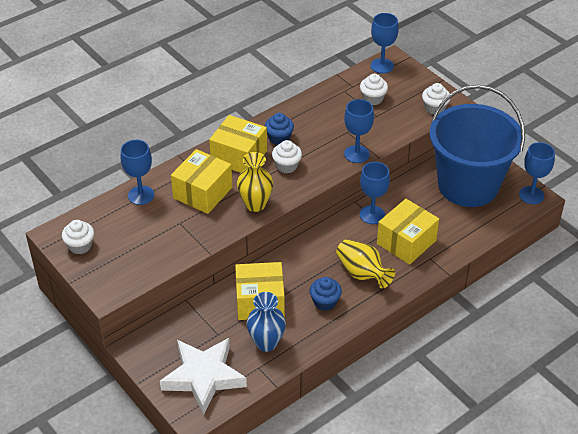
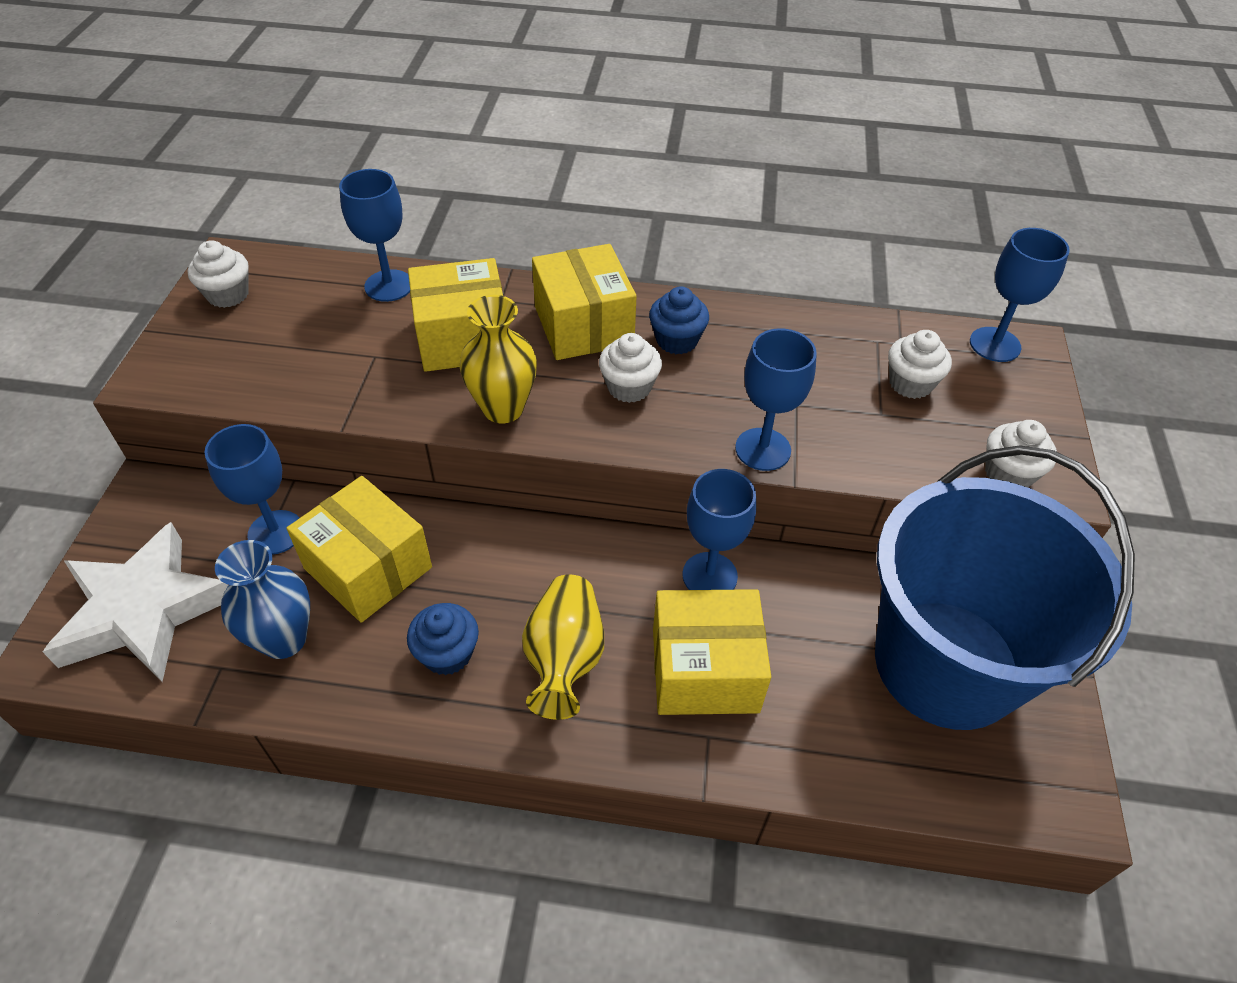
camera: 45 degrees right, 5 degrees up
blue goblet [519,142,555,204] -> blue goblet moved to [204,424,299,555]

